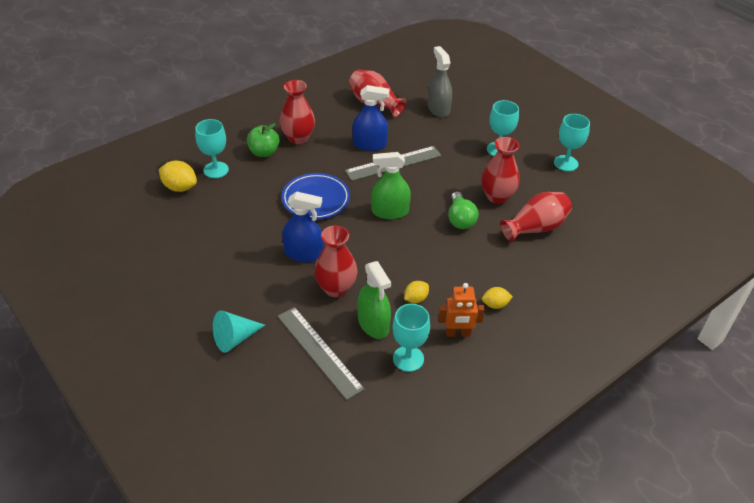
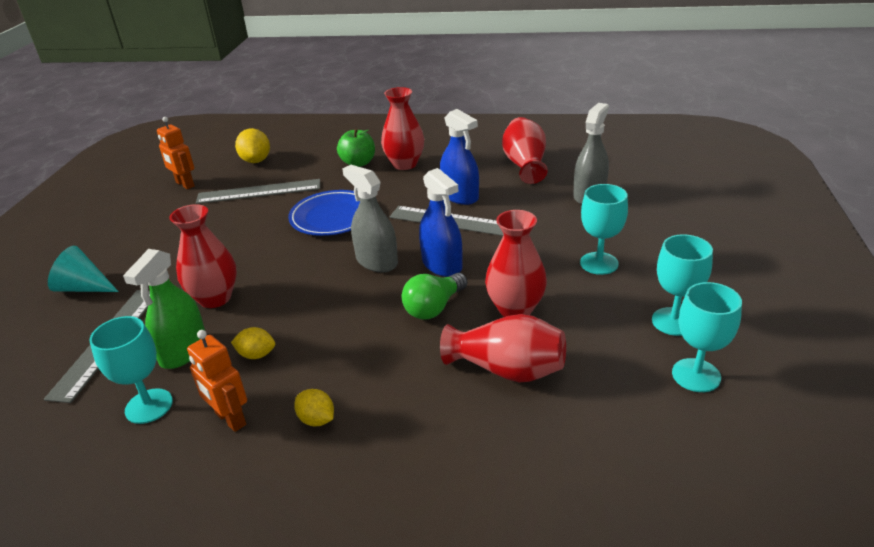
camera: 50 degrees right, 10 degrees down
turquoise goblet [195,119,229,178] -> turquoise goblet moved to [672,282,742,392]
blue spray bottle [282,191,324,262] -> blue spray bottle moved to [419,168,462,277]
green spray bottle [371,152,411,219] -> grey spray bottle [342,165,398,272]
none -> orange robot [157,117,195,189]
none -> grey ruler [196,179,320,204]

